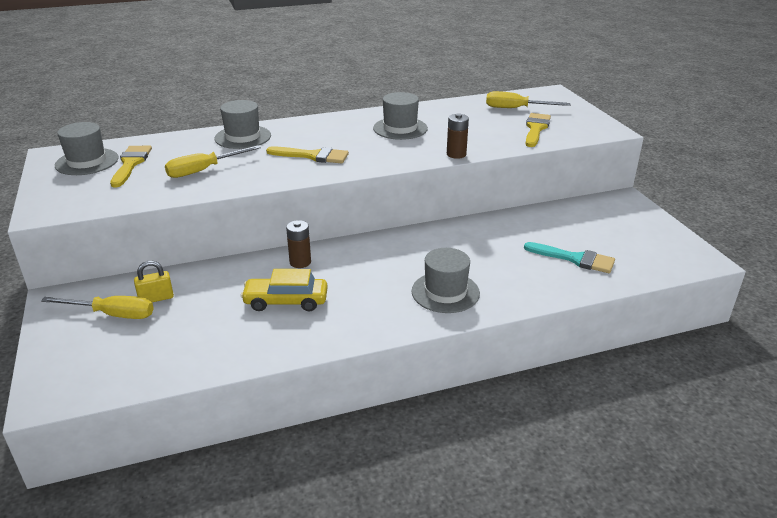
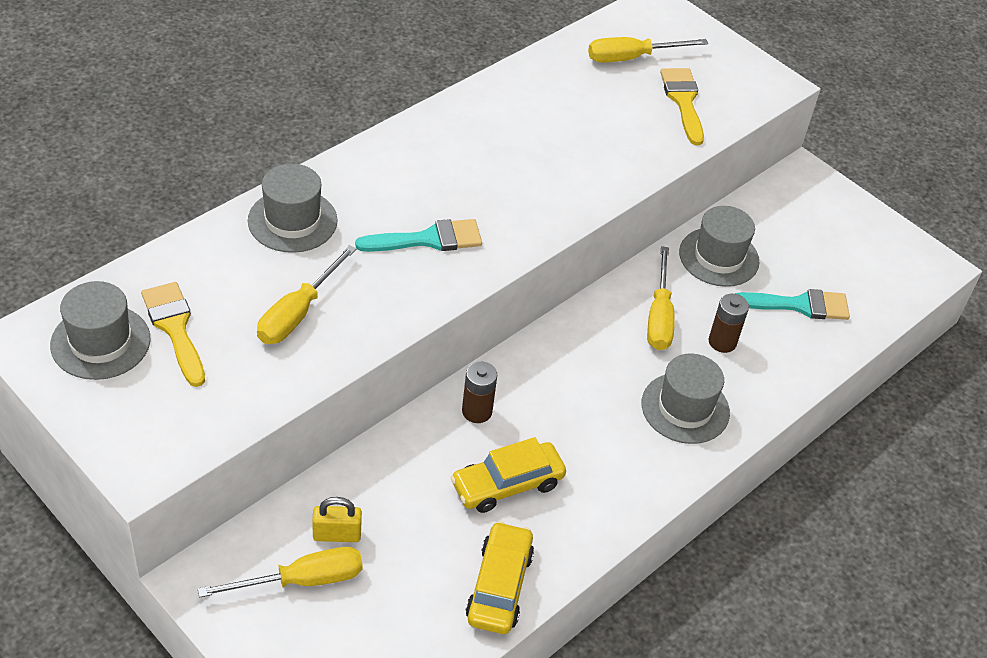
camera: 30 degrees left, 15 degrees up
yellow padlock [134,261,174,302] -> yellow padlock turned 45 degrees clockwise [312,497,362,542]
yellow brush [266,146,349,163] -> turquoise brush [355,219,482,252]
grey hat [373,92,428,140] -> grey hat moved to [679,206,759,287]
brown battery [447,113,469,159] -> brown battery moved to [708,294,749,353]
none -> yellow car [466,521,534,634]
none -> yellow screwdriver [647,246,675,350]

